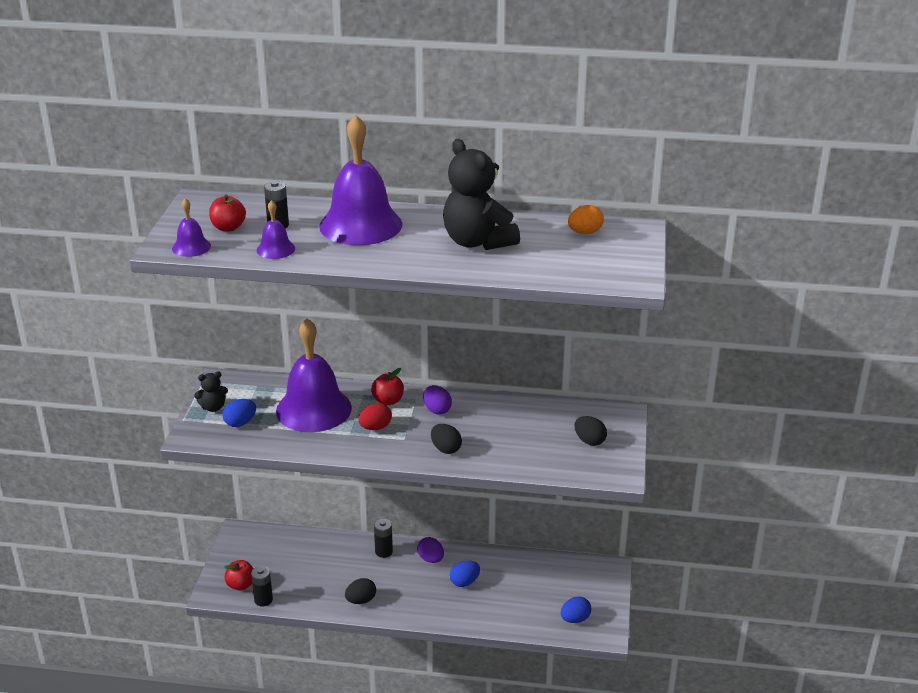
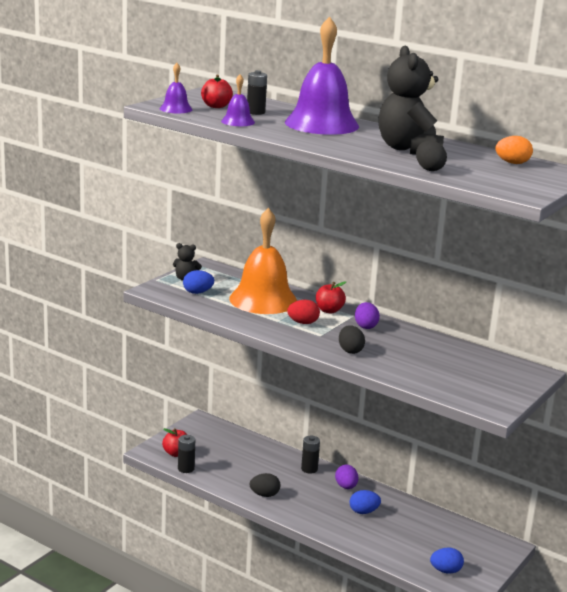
camera: 25 degrees right, 10 degrees down
purple bell [276,318,352,432] -> orange bell [229,208,297,314]
black egg [574,416,607,446] -> black egg moved to [416,141,447,171]

